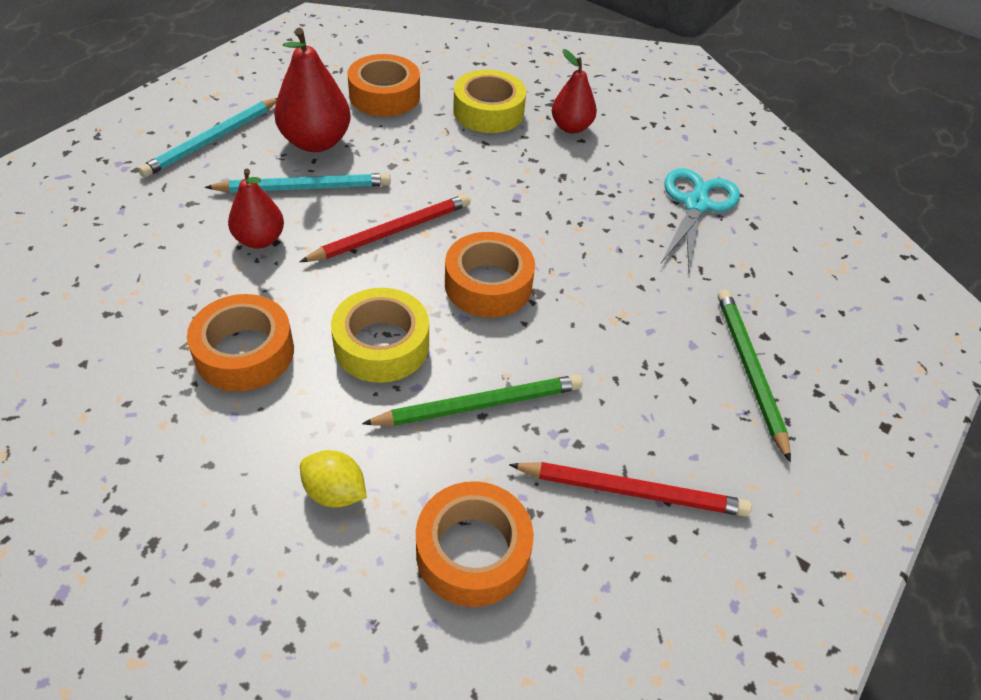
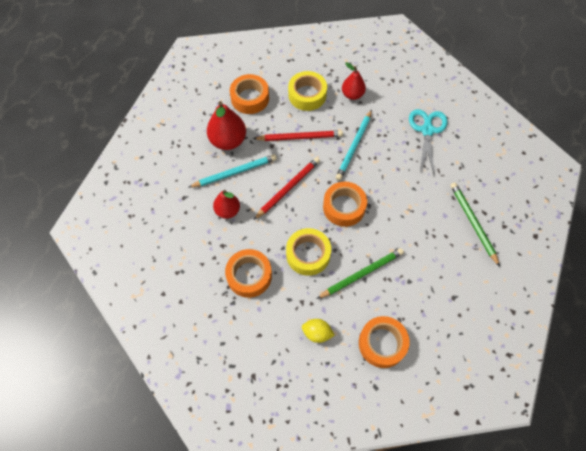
camera: 10 degrees left, 15 degrees up
turquoise pencil [138,98,277,178] -> turquoise pencil moved to [336,110,372,180]
red pencil [509,462,752,517] -> red pencil moved to [253,130,343,141]

